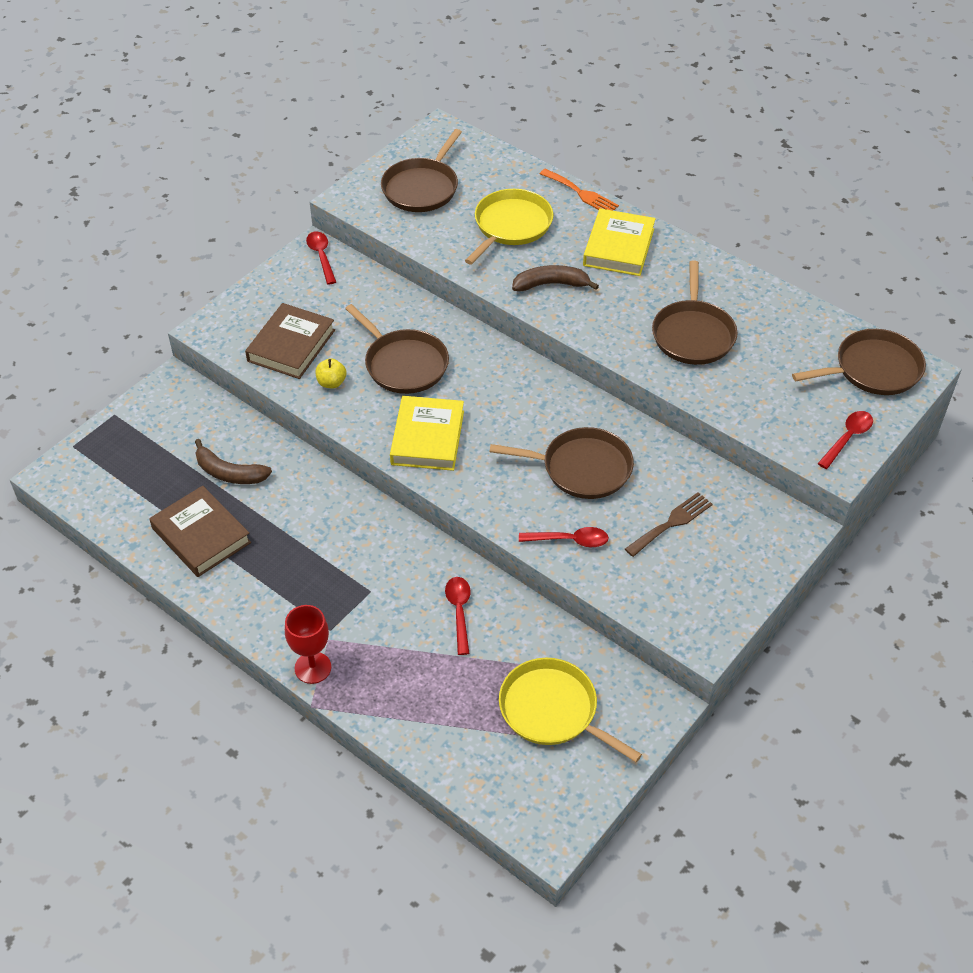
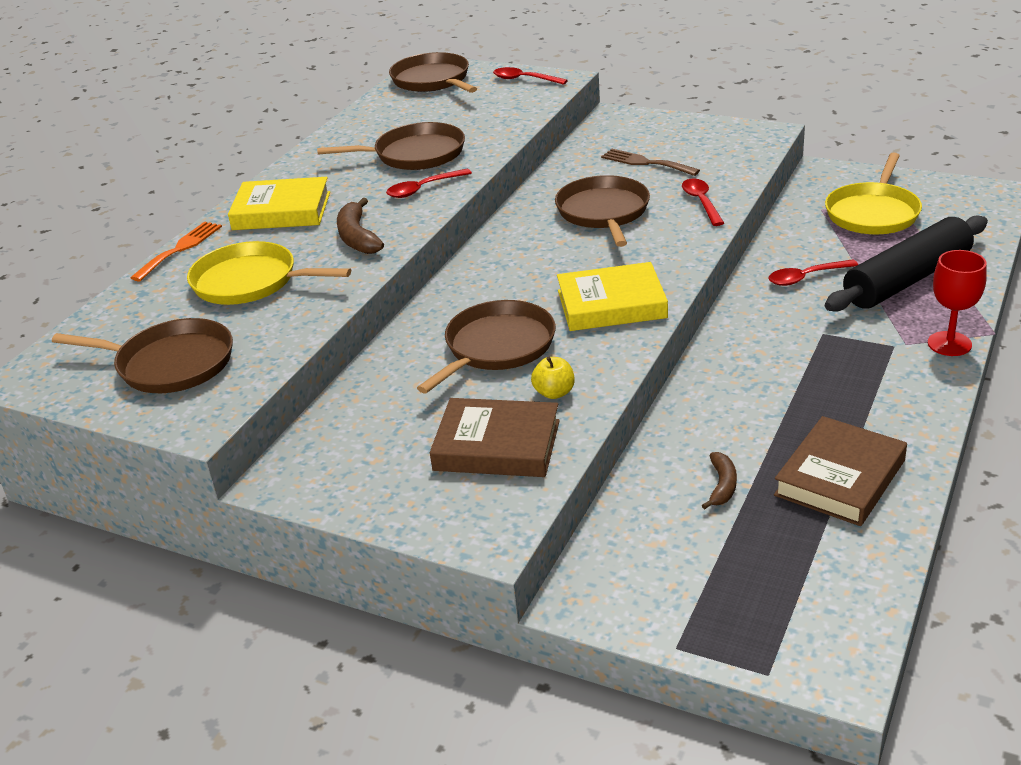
camera: 100 degrees left, 15 degrees down
brown banana [195,439,272,484] -> brown banana [702,452,737,509], size x0.64
red spoon [306,231,336,285] -> red spoon moved to [386,169,472,198]
none -> black rolling pin [825,215,988,312]

